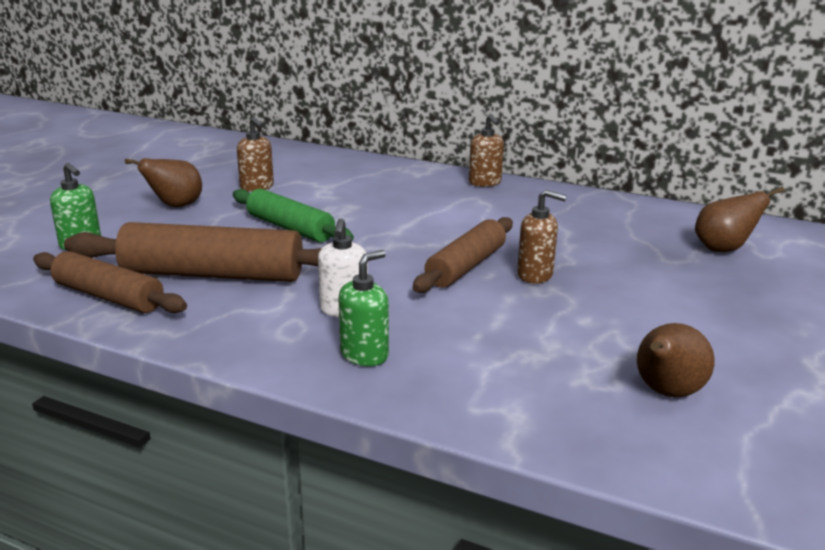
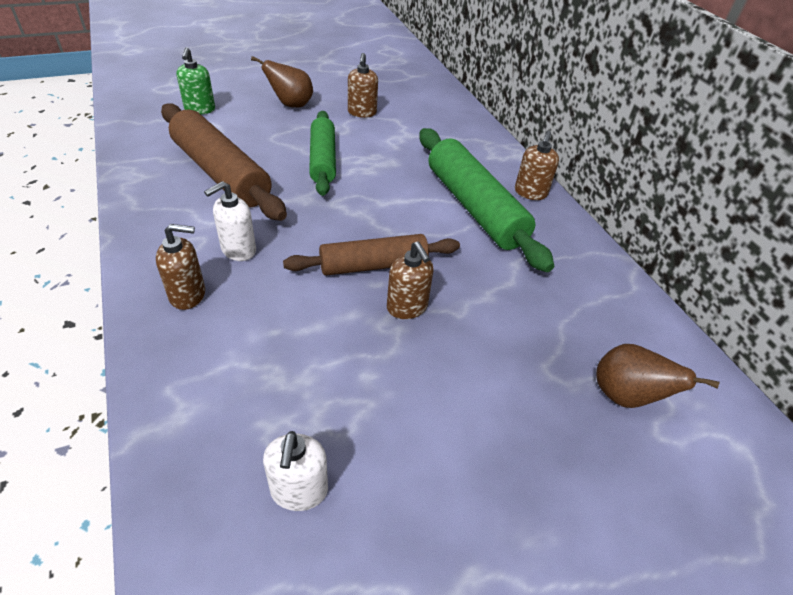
camera: 40 degrees right, 20 degrees up
brown rolling pin [33,251,187,313] -> none
green soap dispenser [338,250,389,366] -> brown soap dispenser [156,224,205,310]
brown pear [637,323,715,397] -> white soap dispenser [263,431,328,511]
none -> green rolling pin [419,128,554,272]

